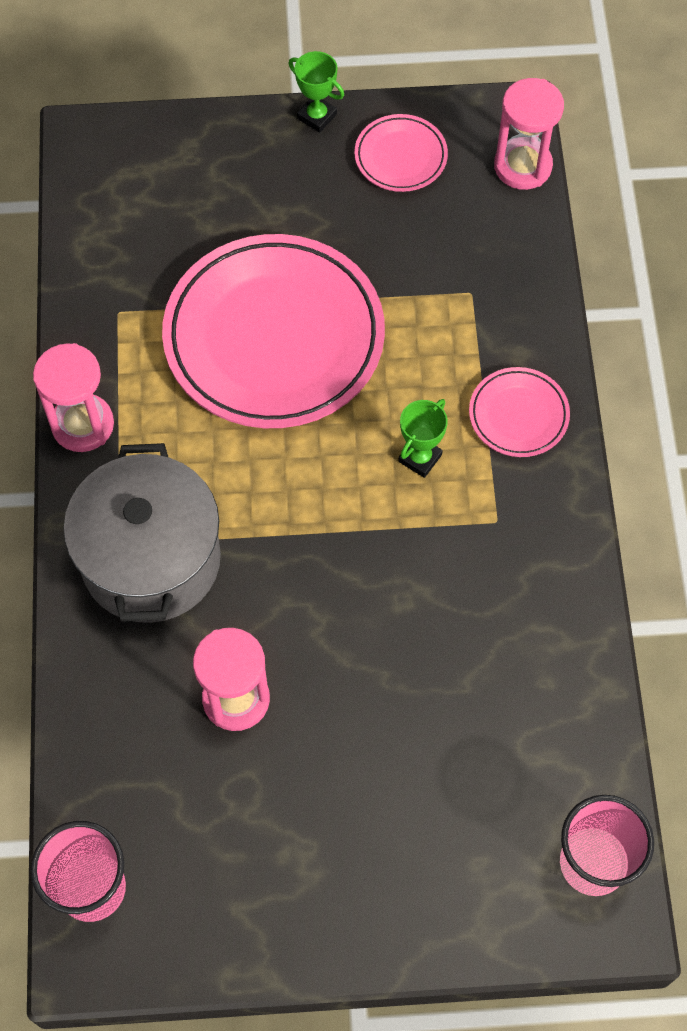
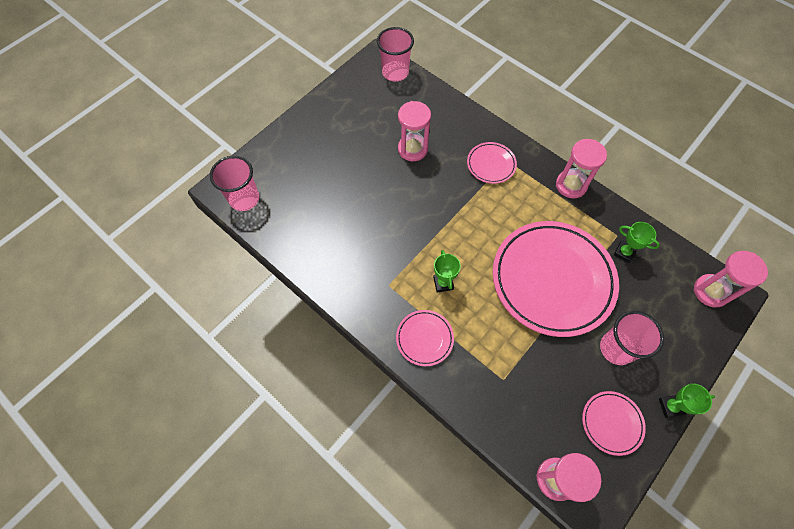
camera: 135 degrees right, 0 degrees up
grey pot [63,443,221,623] -> pink plate [467,142,517,184]
none -> pink cup [600,311,664,365]
none -> green trophy [614,222,660,263]
none -> pink hourglass [694,251,768,307]

